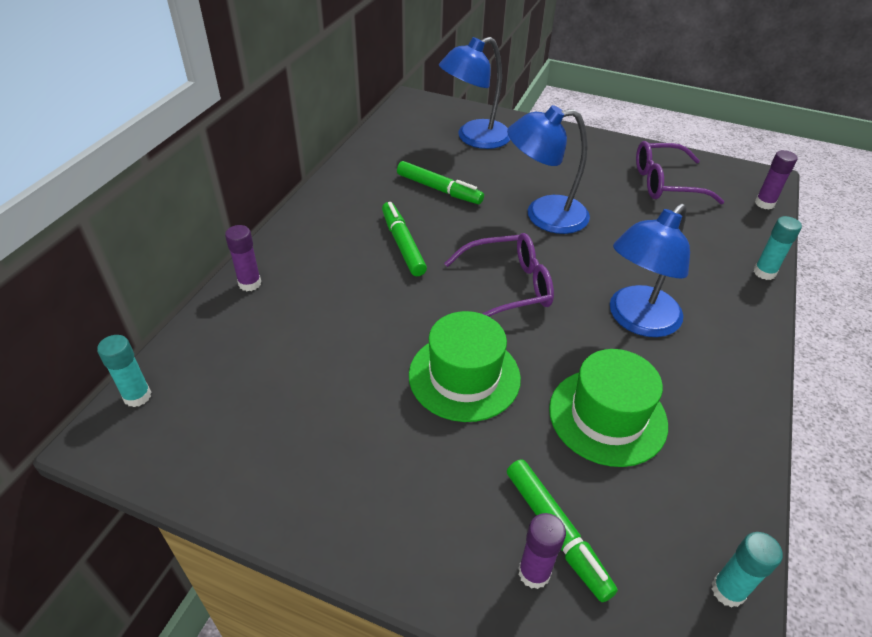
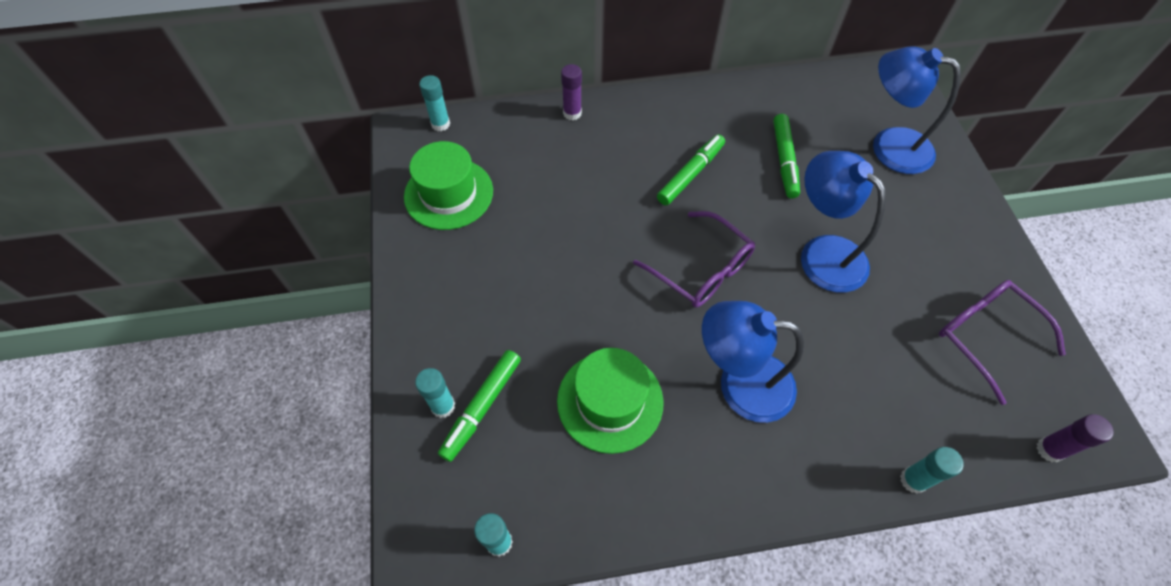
camera: 60 degrees right, 15 degrees up
green hat [409,311,521,422] -> green hat moved to [404,141,493,230]
purple glue stick [518,513,566,589] -> turquoise glue stick [415,368,455,418]

